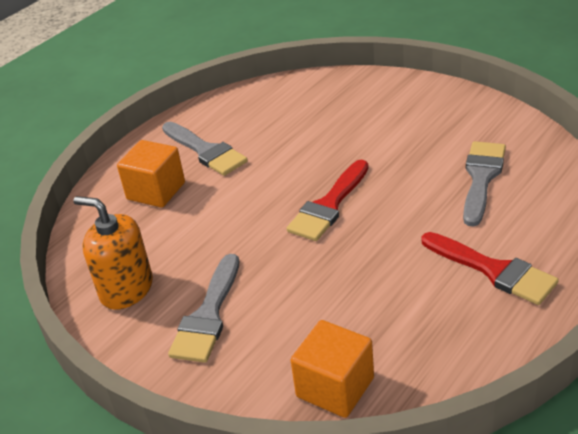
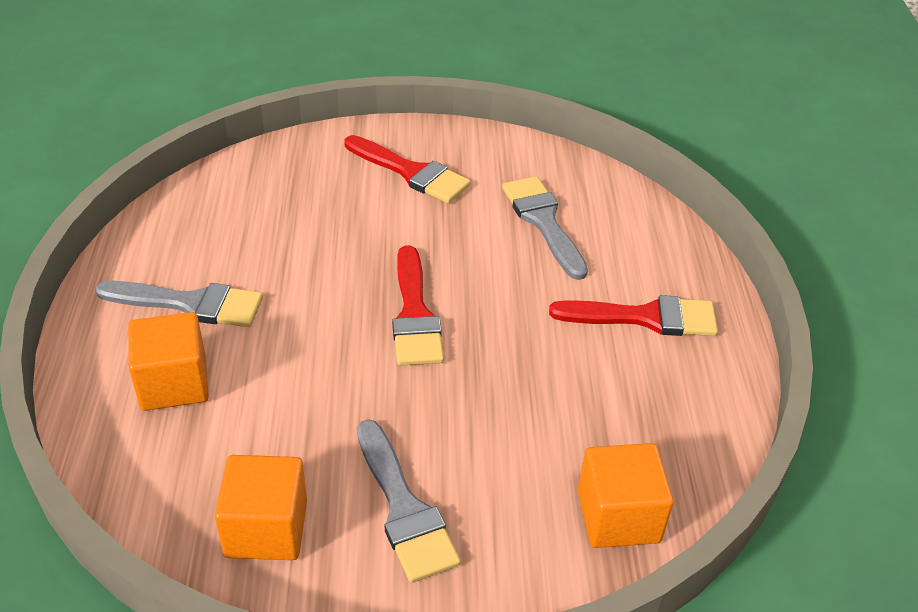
camera: 45 degrees left, 5 degrees up
orange soap dispenser [74,196,153,310] -> orange cube [215,455,307,560]
none -> red brush [344,135,471,203]

